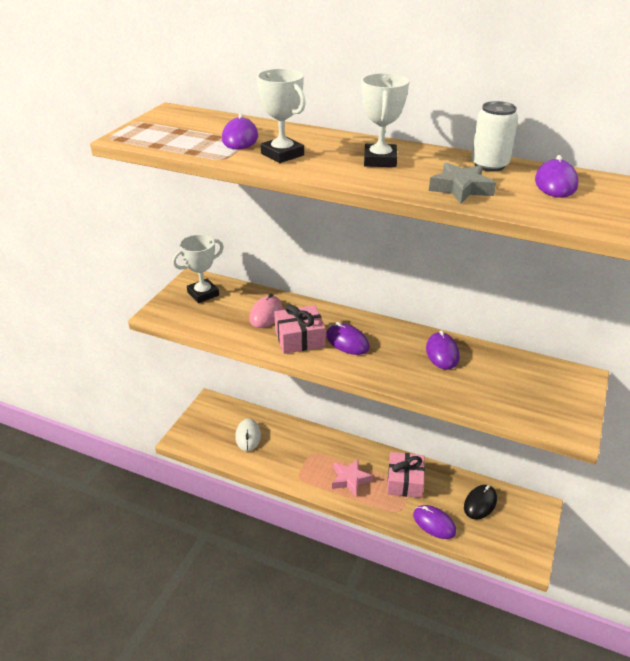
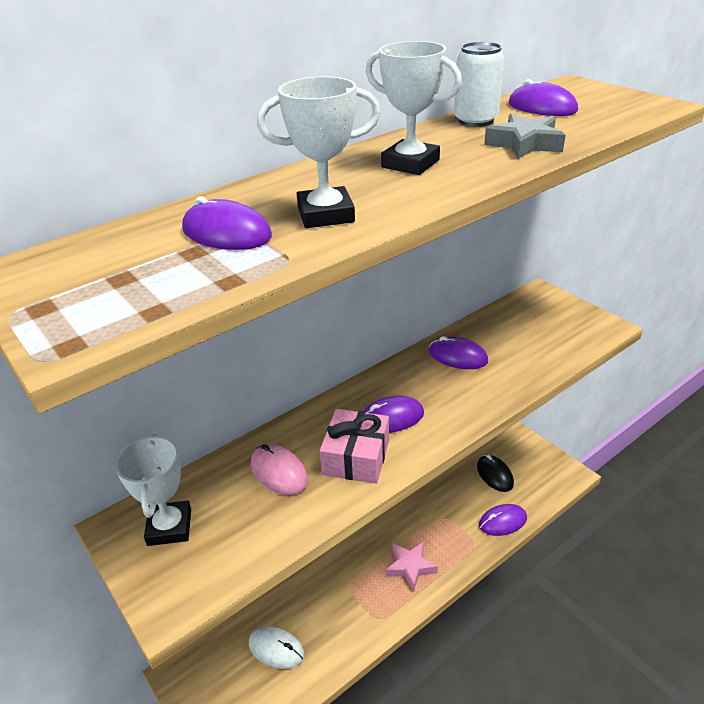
camera: 60 degrees left, 0 degrees up
pink gift [387,452,425,498] -> none

